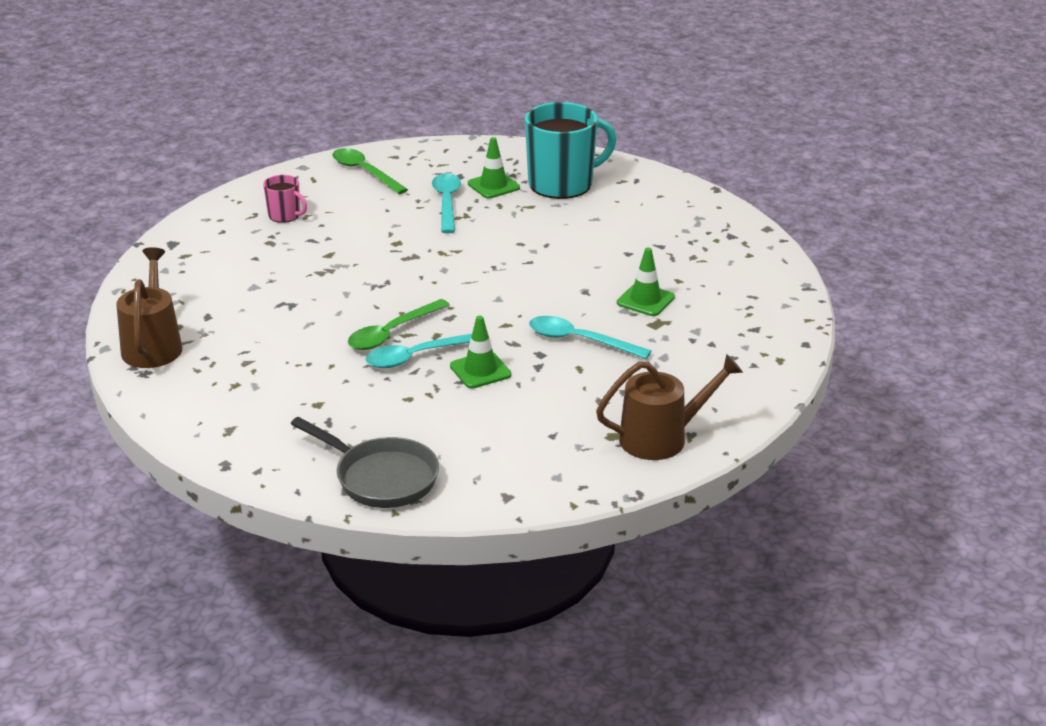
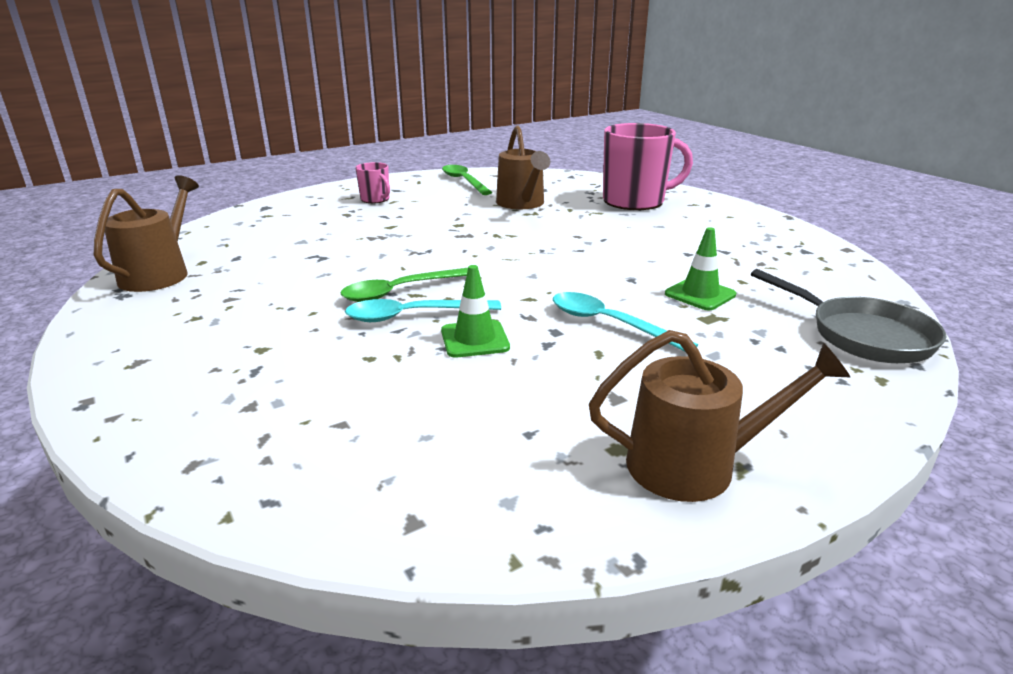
camera: 15 degrees right, 5 degrees down
grey pan [291,417,439,508] -> grey pan moved to [751,269,947,363]
turquoise spoon [432,173,461,234] -> brown watering can [496,125,550,209]
green traffic cone [468,137,520,199] -> none
turquoise mug [525,102,617,199] -> pink mug [603,123,693,210]

